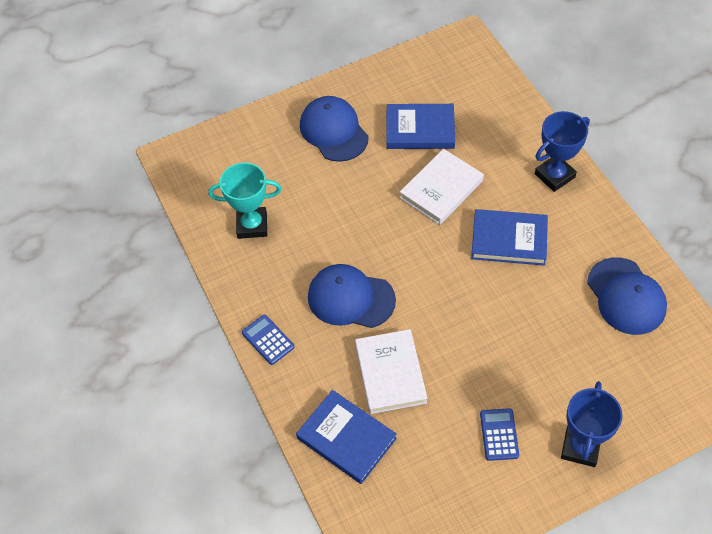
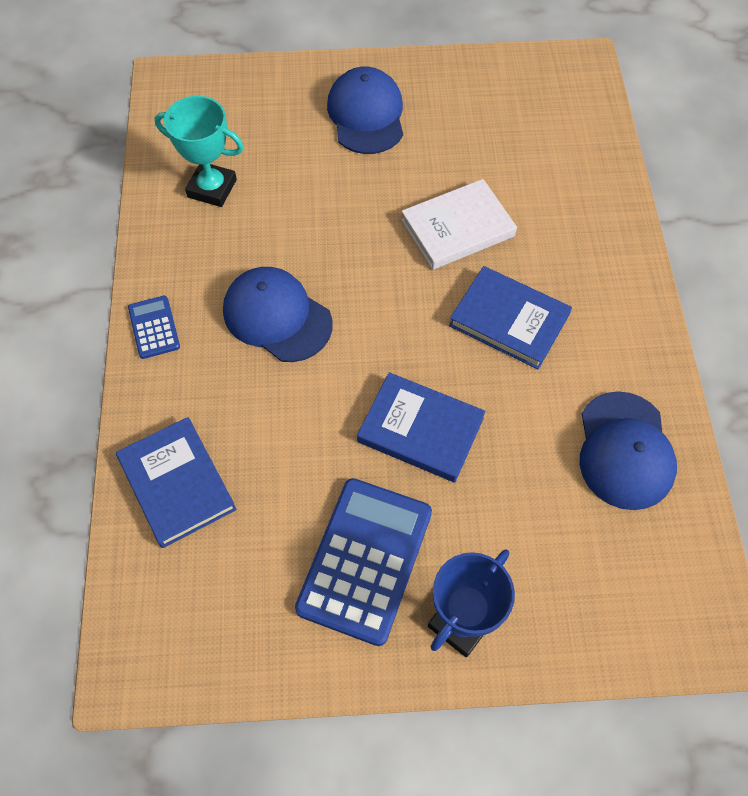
camera: 20 degrees right, 5 degrees up
white book [355,329,428,414] -> none
blue book [386,104,455,149] -> blue book moved to [357,372,485,482]
blue calculator [480,408,519,461] -> blue calculator [295,478,432,646], size x2.05
blue trophy [535,111,590,192] -> none

